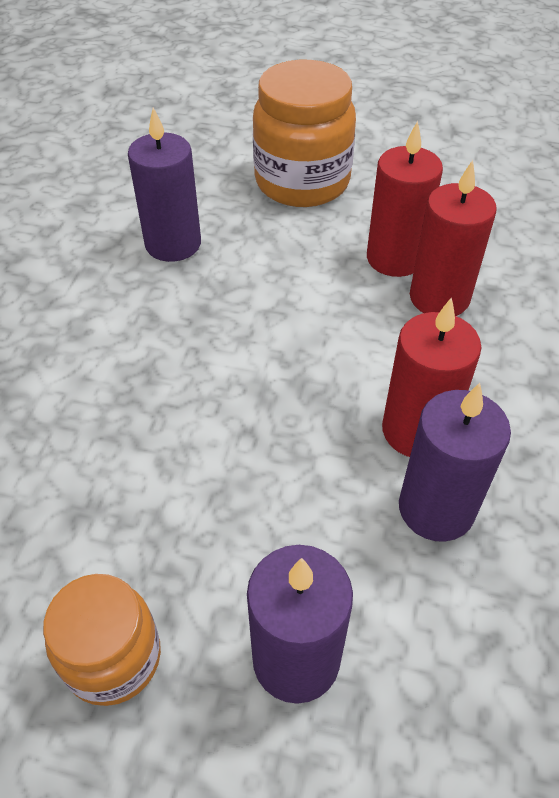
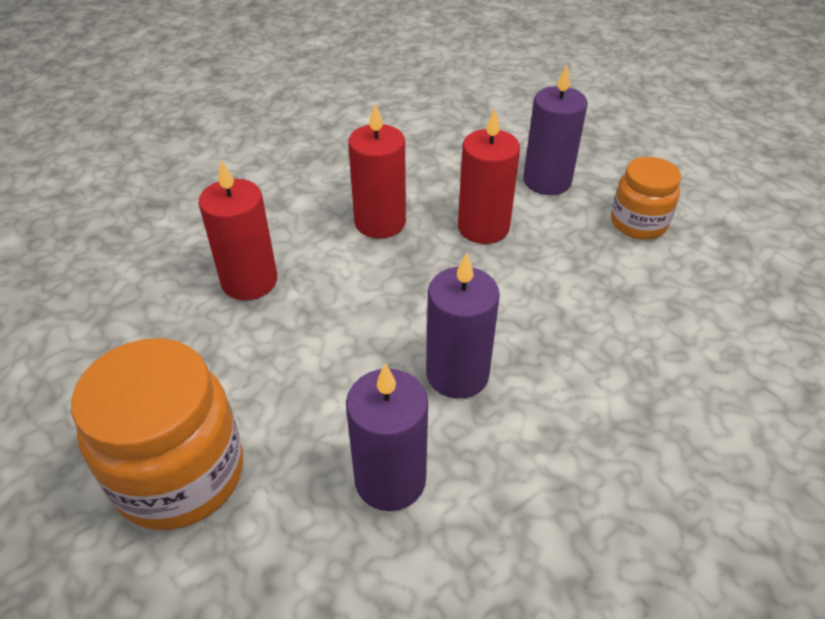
camera: 140 degrees left, 5 degrees down
red candle [367,121,443,277] -> red candle moved to [458,108,520,244]
purple candle [399,383,511,542] -> purple candle moved to [426,252,500,399]

